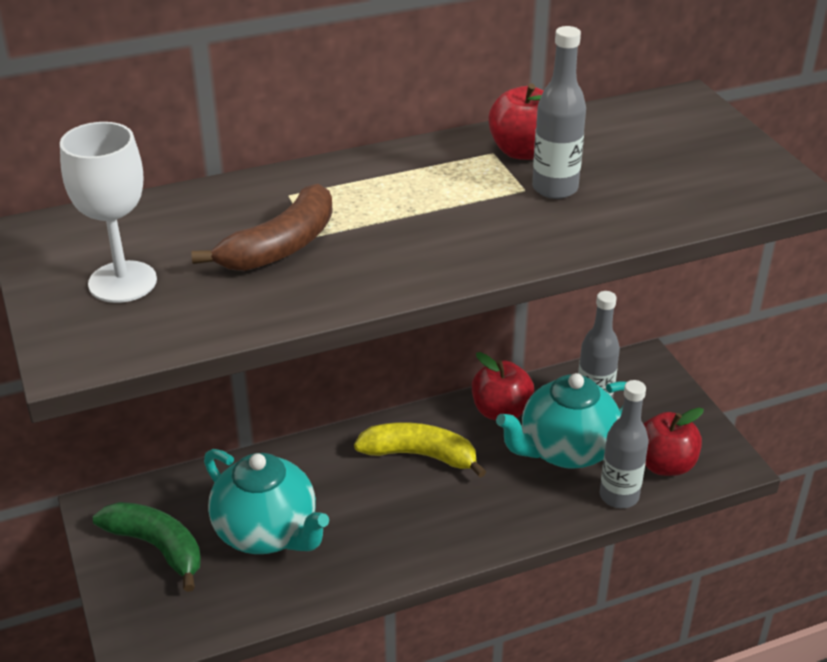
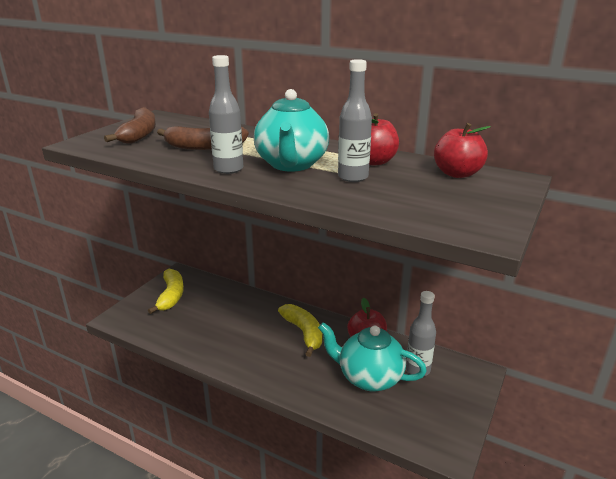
camera: 50 degrees right, 10 degrees down
white goblet [60,122,157,303] -> brown banana [104,107,156,144]
green banana [93,502,201,592] -> yellow banana [148,269,184,314]
turquoise teapot [204,449,329,554] -> turquoise teapot moved to [254,89,329,172]
grey bottle [600,380,649,508] -> grey bottle moved to [209,55,243,174]
red apple [643,408,704,476] -> red apple moved to [434,123,491,178]

